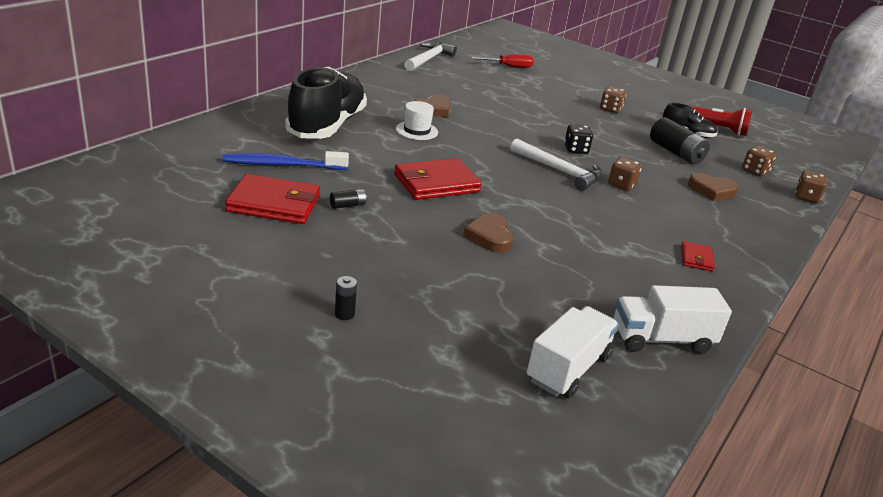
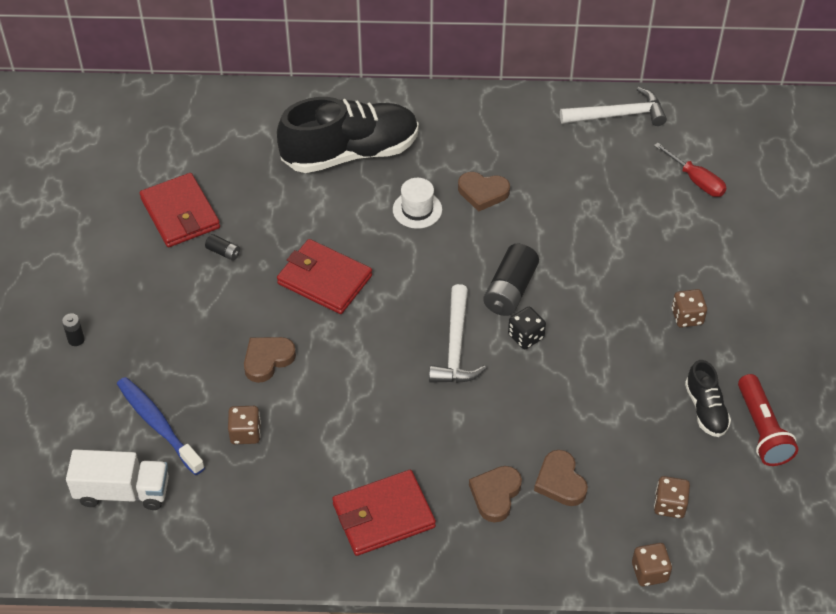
camera: 60 degrees right, 20 degrees up
blue toothbrush [222,151,349,170] -> blue toothbrush moved to [117,377,205,475]
brown dice [608,157,642,191] -> brown dice moved to [228,406,261,444]
white truck [614,285,732,354] -> none
black battery [650,117,710,164] -> black battery moved to [483,243,539,316]
red wallet [681,241,715,271] -> red wallet [332,470,436,556], size x2.01
none -> brown heart [469,466,522,523]

